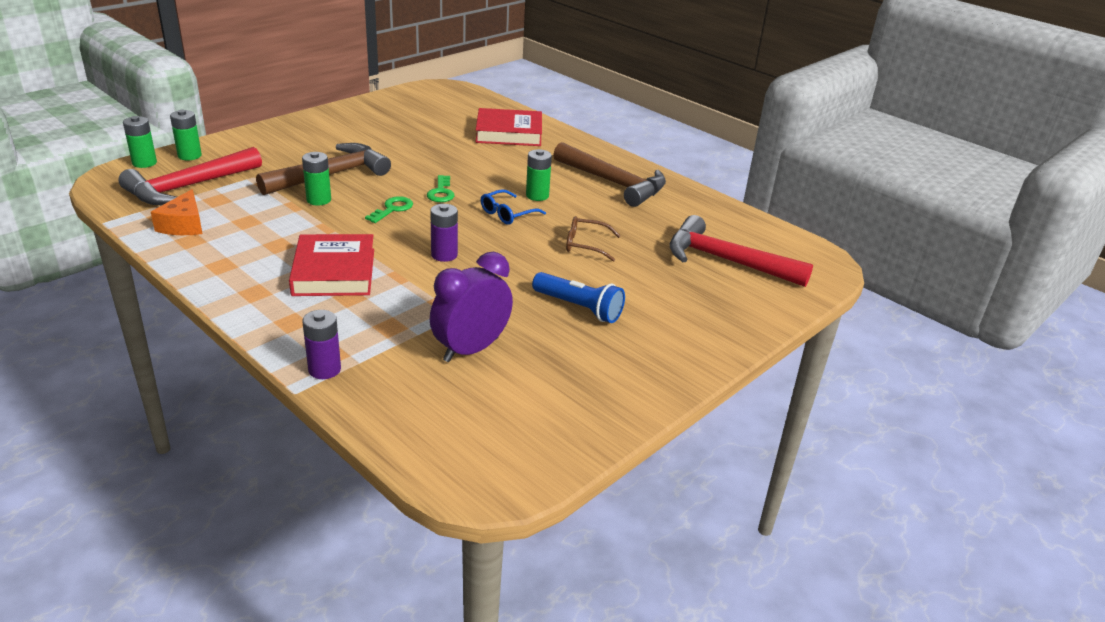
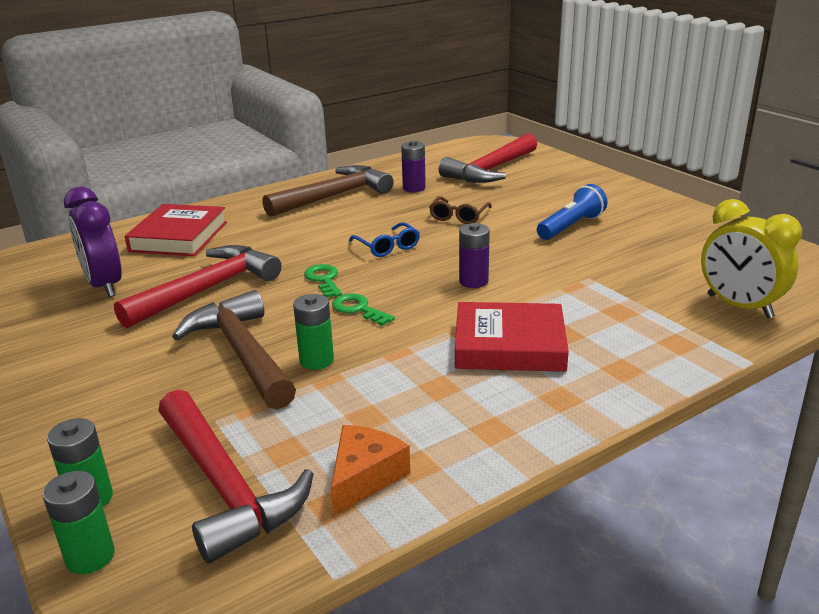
camera: 75 degrees left, 5 degrees down
orange cheese [151,189,203,235] -> orange cheese turned 75 degrees counterclockwise [331,425,410,516]
purple battery [302,310,341,379] -> purple battery moved to [401,140,426,192]
green key [427,175,454,202] -> green key turned 120 degrees counterclockwise [304,264,342,298]
purple clock [430,252,513,362] -> purple clock moved to [64,186,122,297]
green battery [526,149,552,201] -> none
none -> red hammer [114,245,281,328]
none -> yellow clock [701,199,802,318]

